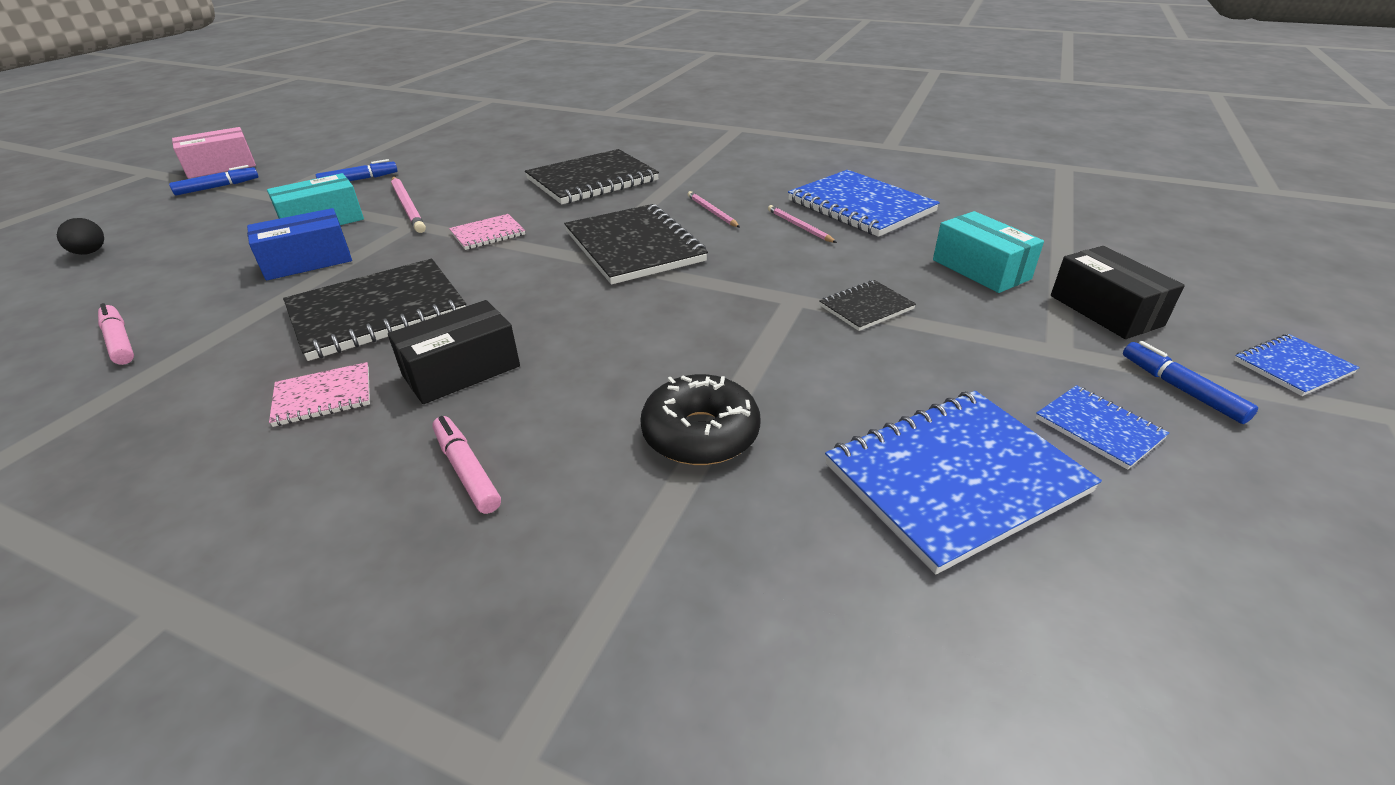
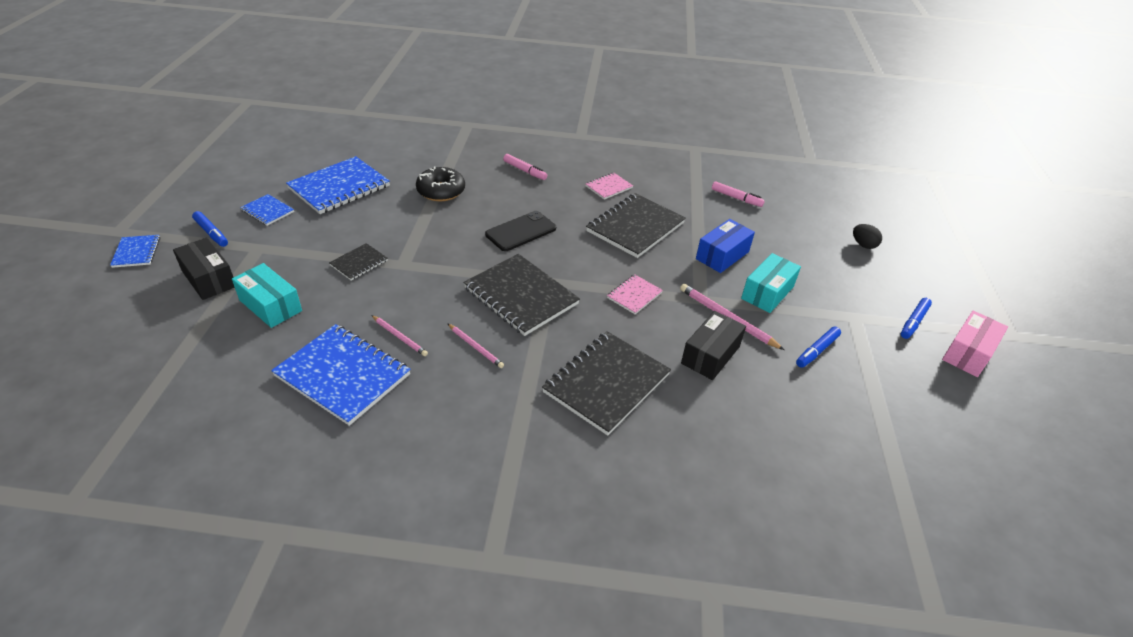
camera: 160 degrees right, 5 degrees up
black box [388,300,520,404] -> black box moved to [681,311,746,380]
blue notebook [1234,334,1360,396] -> blue notebook turned 60 degrees counterclockwise [110,235,160,268]
none -> black phone [485,211,556,251]

